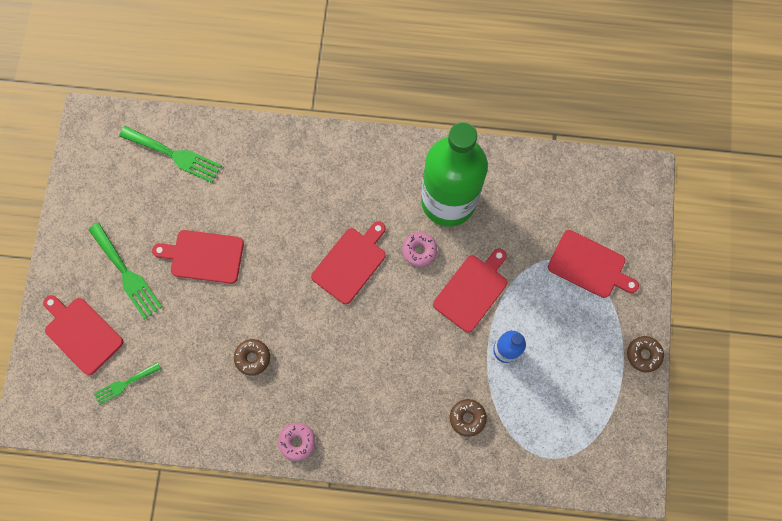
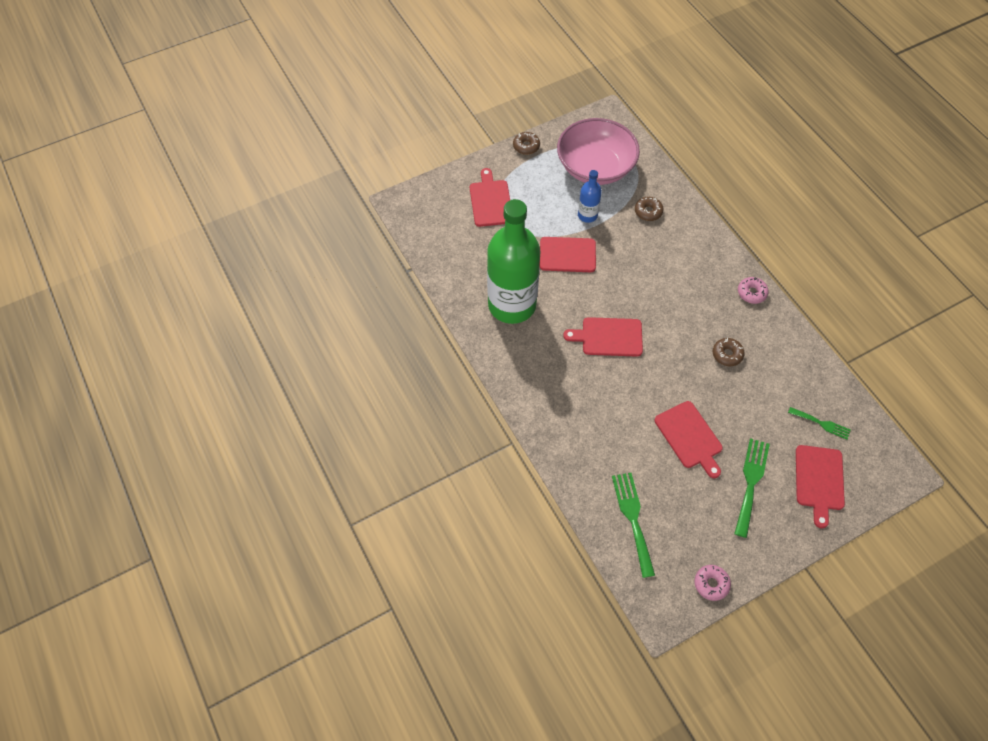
camera: 125 degrees left, 15 degrees down
pink donut [402,232,437,267] -> pink donut moved to [694,565,731,601]
none -> pink bowl [557,118,640,185]

